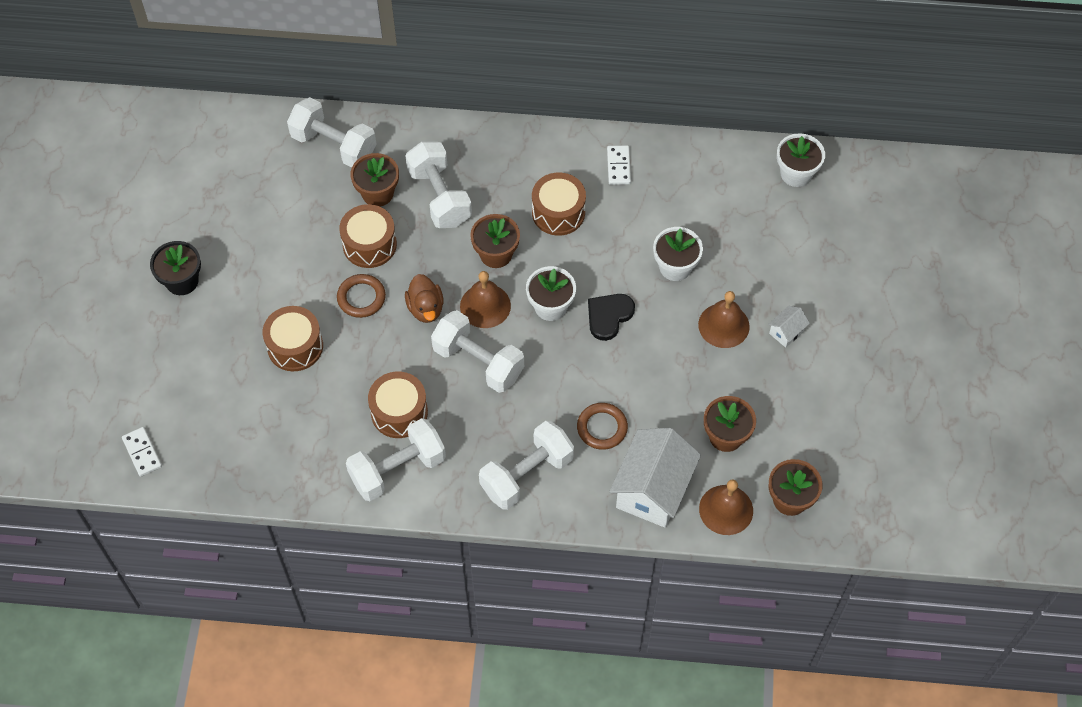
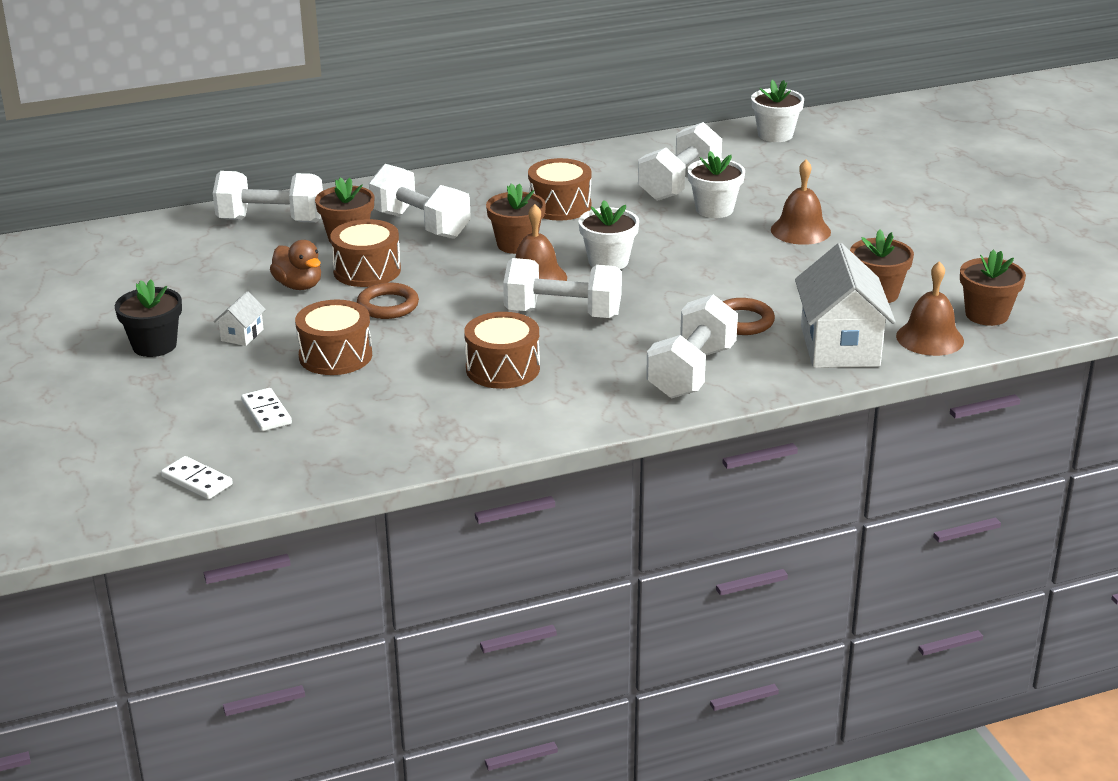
camera: 25 degrees left, 30 degrees down
white dumbbell [346,418,446,501] -> white dumbbell moved to [638,122,722,201]
brown duck [405,274,444,323] -> brown duck moved to [270,240,321,290]
black heart [588,294,635,341] -> none
white domino [607,146,631,185] -> white domino moved to [241,388,292,431]
white house [768,306,810,348] -> white house moved to [214,291,266,346]

